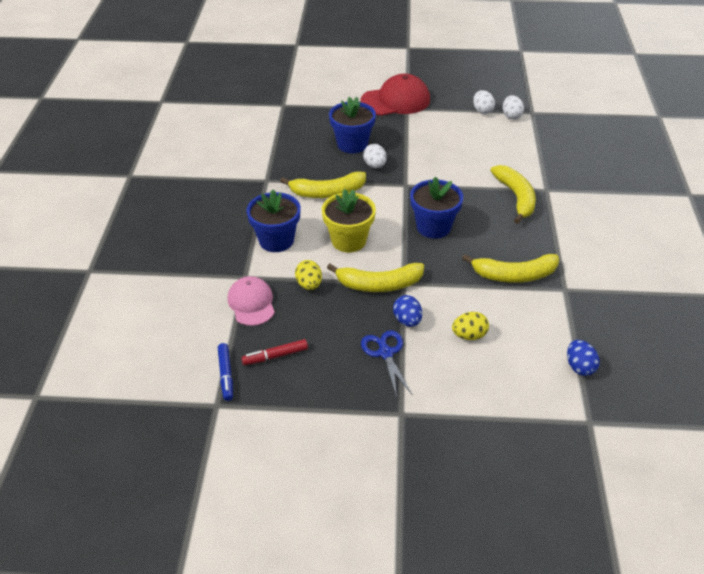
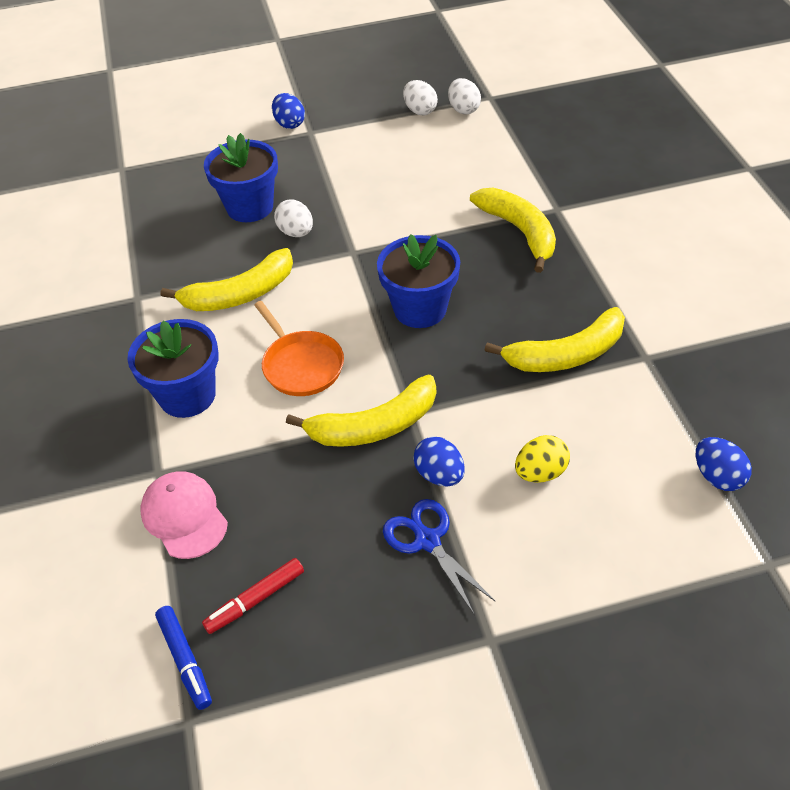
camera: 15 degrees left, 5 degrees up
yellow egg [295,260,322,290] -> none
yellow flower pot [322,189,376,252] -> orange pan [254,301,344,396]
red cap [360,74,430,116] -> blue egg [272,93,305,129]

